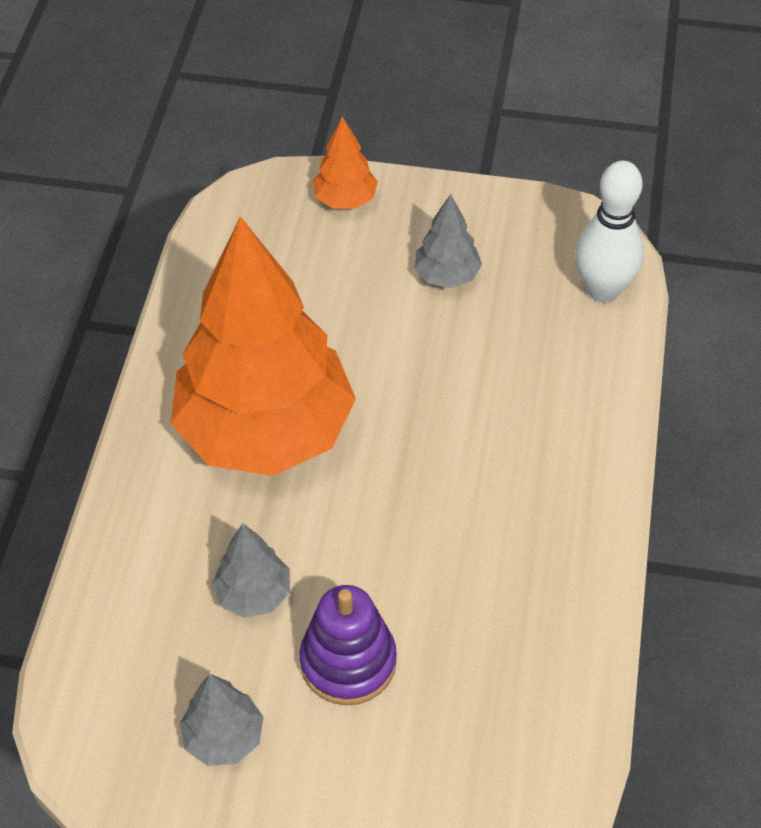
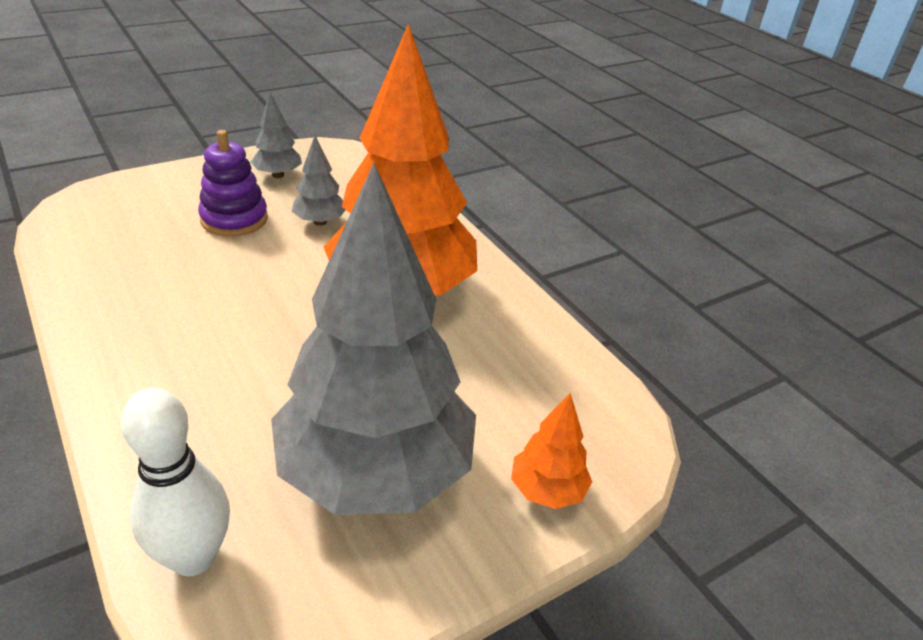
camera: 135 degrees right, 15 degrees down
grey tree [414,194,482,288] -> grey tree [271,163,476,515], size x2.47

